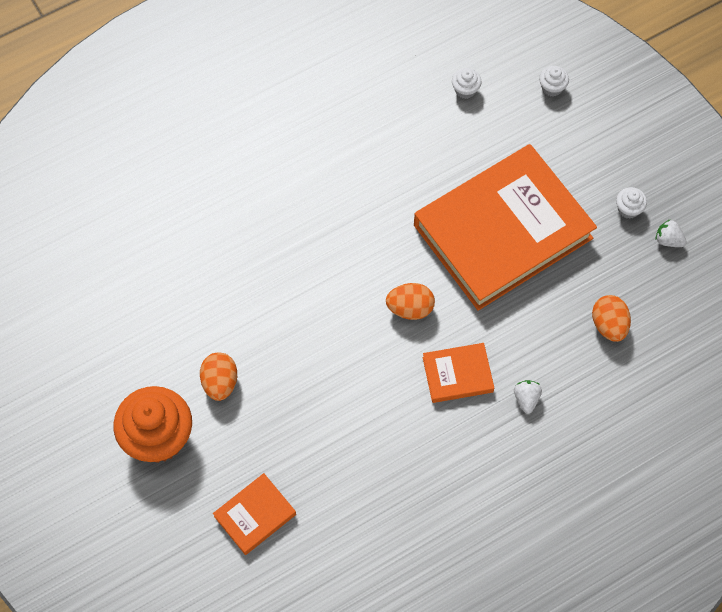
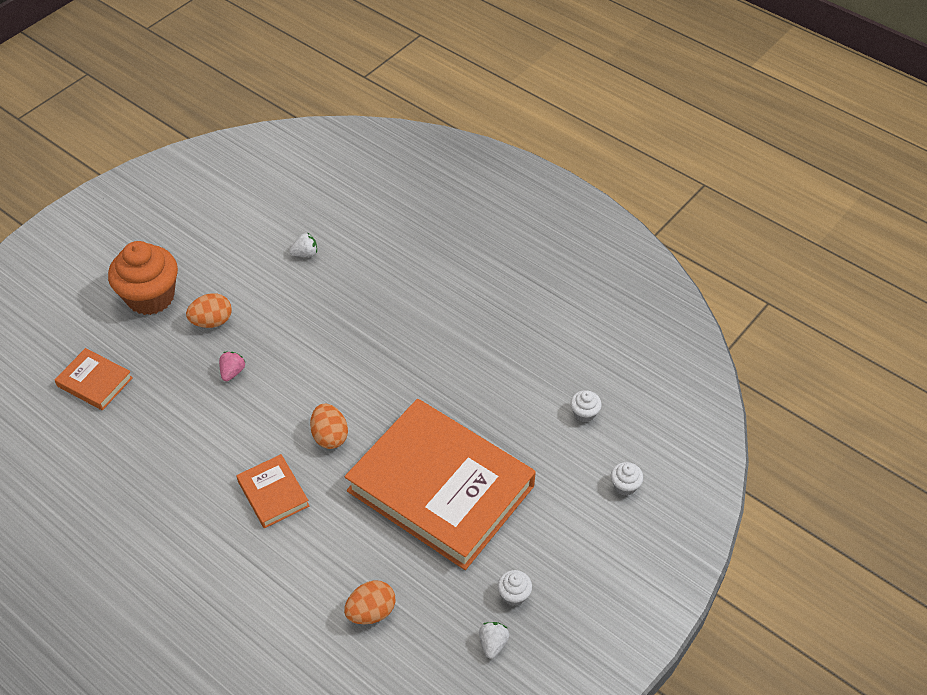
camera: 70 degrees right, 15 degrees down
white strawberry [514,380,542,413] -> white strawberry moved to [289,233,317,257]
none -> pink strawberry [219,352,245,381]

